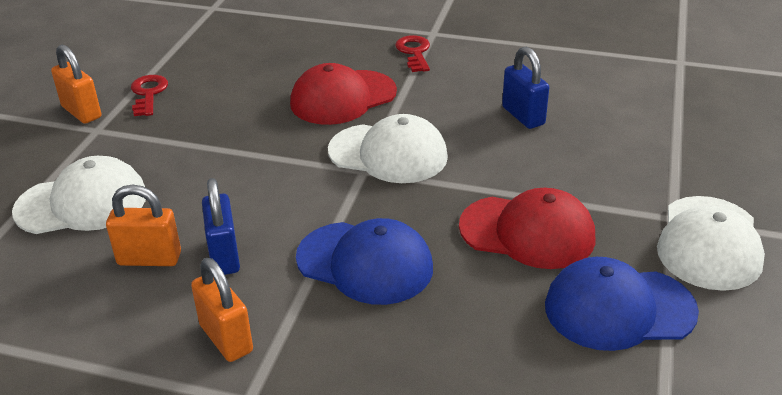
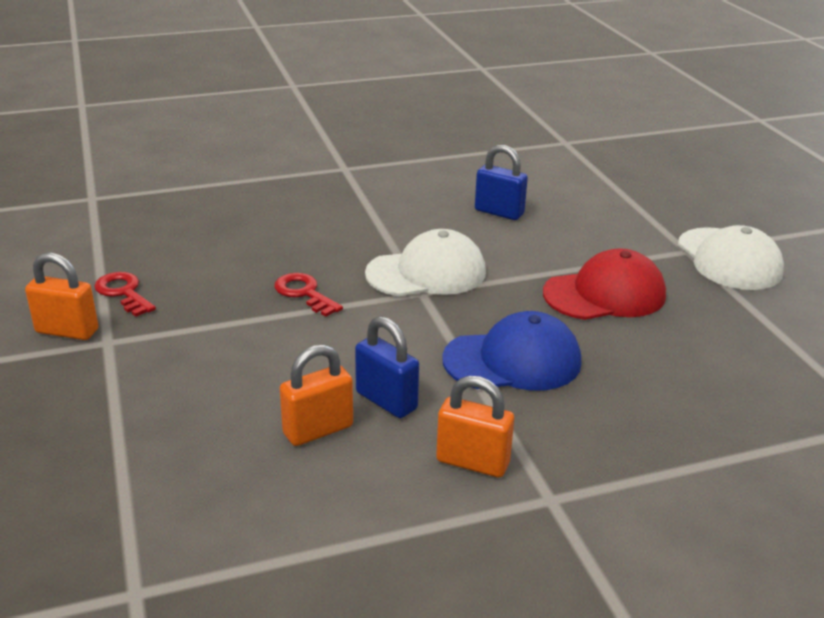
camera: 35 degrees left, 5 degrees down
white cap [12,156,146,234] -> none
red cap [290,63,397,125] -> none
red key [395,35,430,72] -> red key moved to [274,273,343,317]
blue cap [545,257,699,351] -> none

